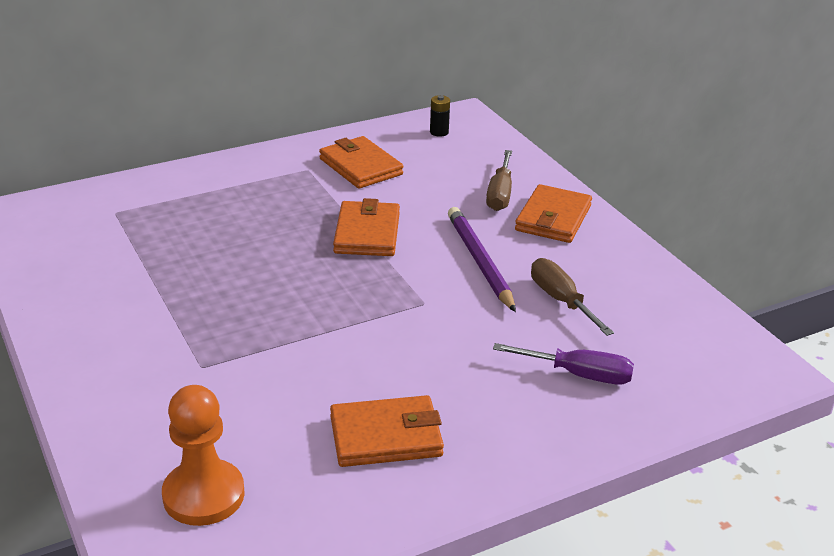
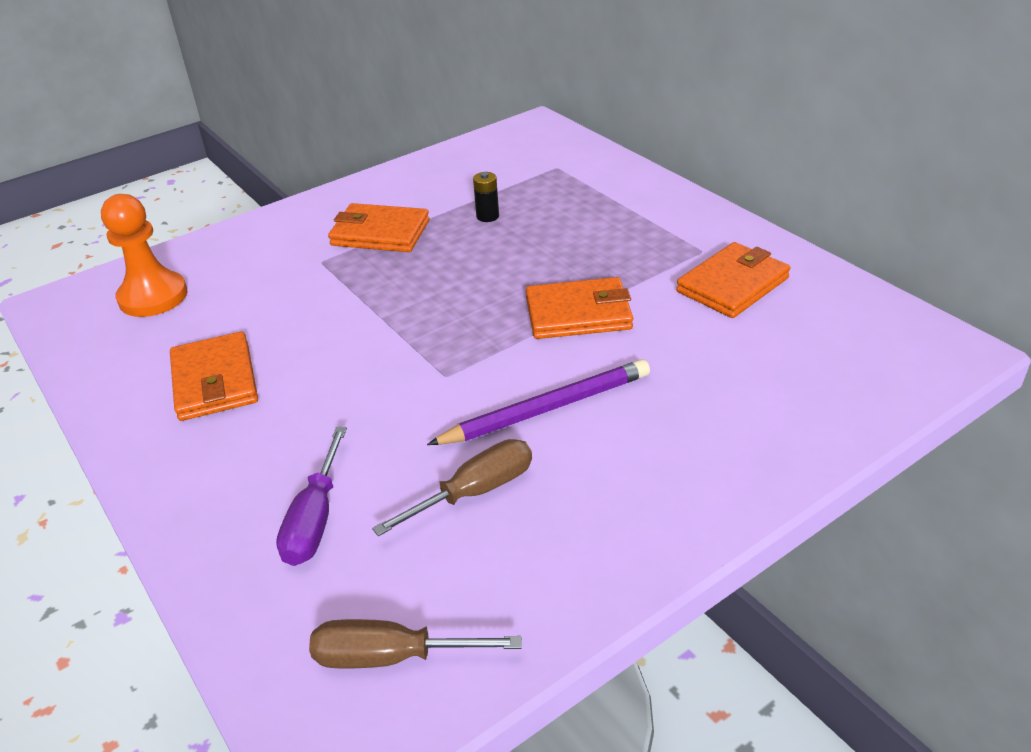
camera: 85 degrees right, 5 degrees up
black battery [430,95,450,137] -> black battery moved to [473,172,499,222]
brown screwdriver [486,150,512,211] -> brown screwdriver moved to [309,619,522,669]
orange wallet [515,184,592,243] -> orange wallet moved to [328,203,429,252]

